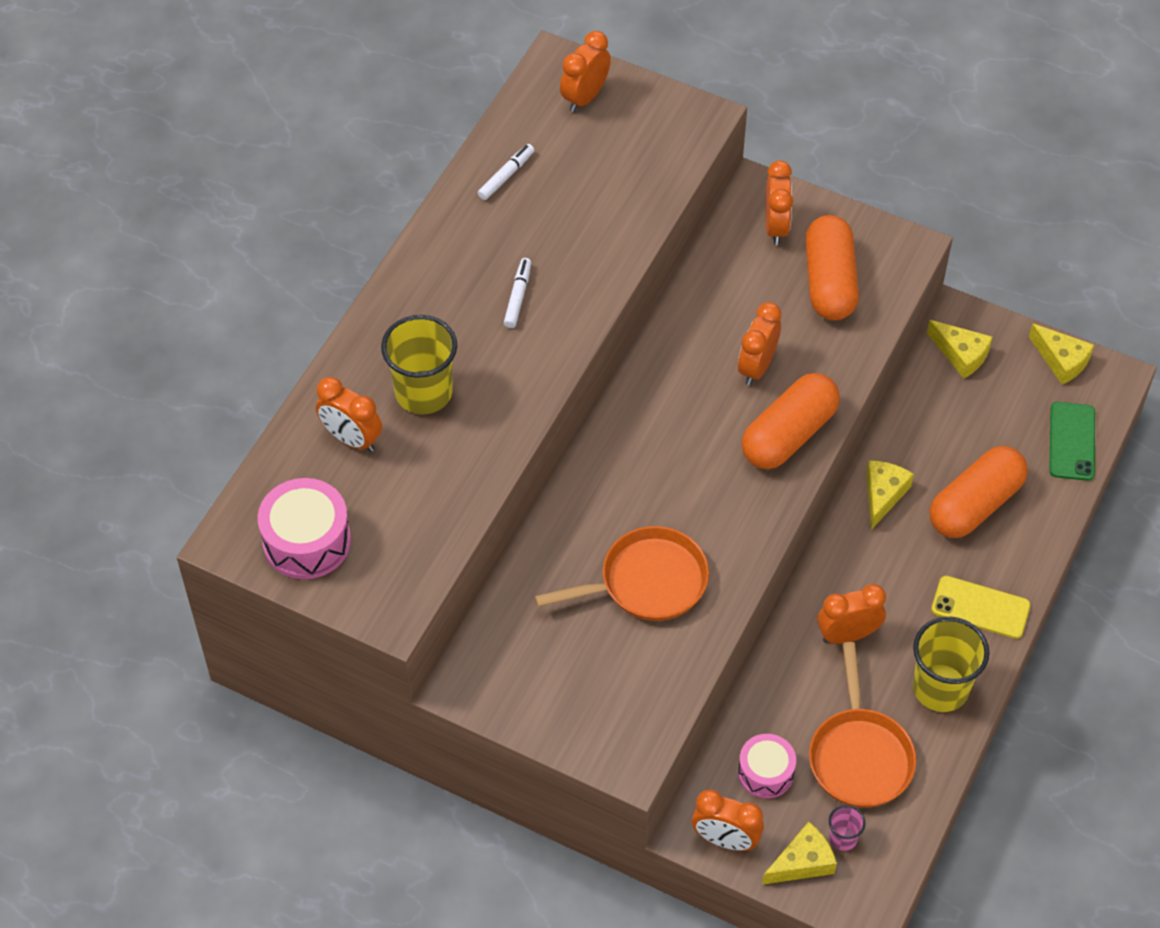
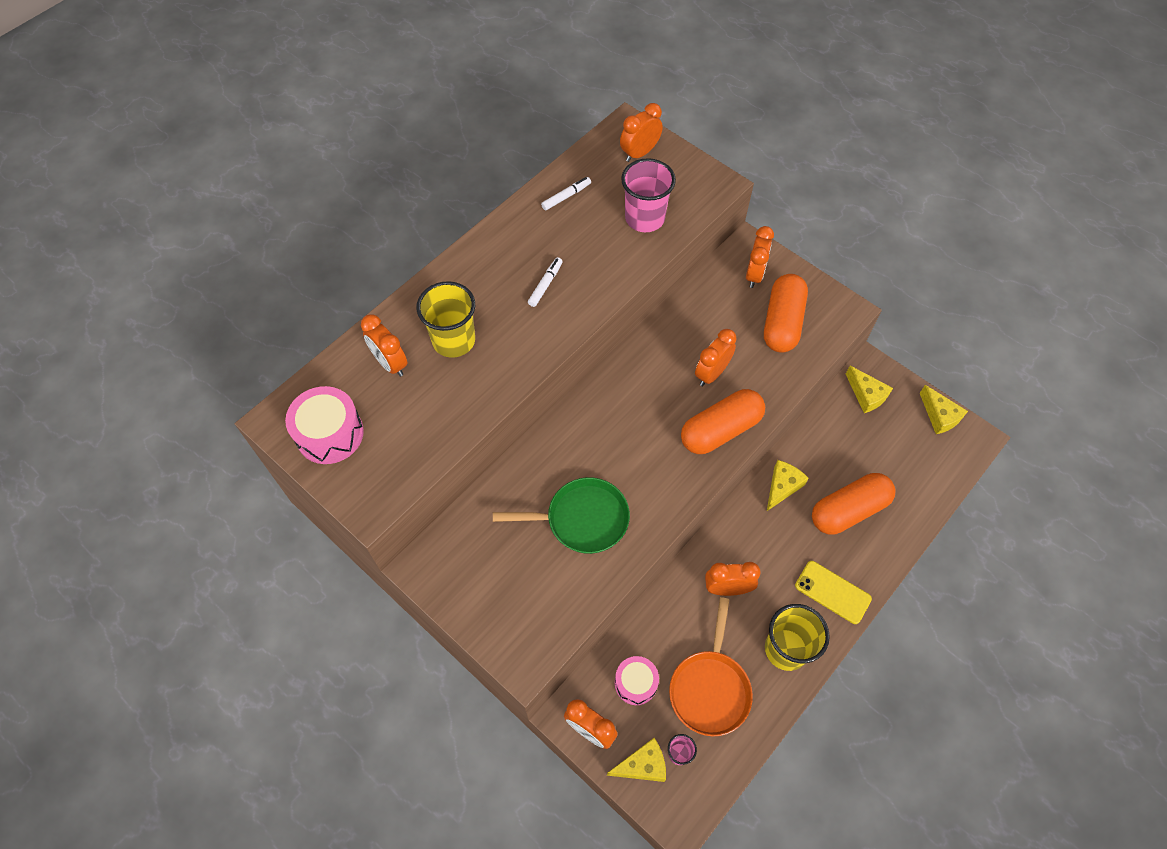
camera: 15 degrees right, 5 degrees up
orange pan [535,526,709,621] -> green pan [493,477,630,554]
green phone [1049,402,1095,481] -> none
none -> pink cup [621,158,676,232]

